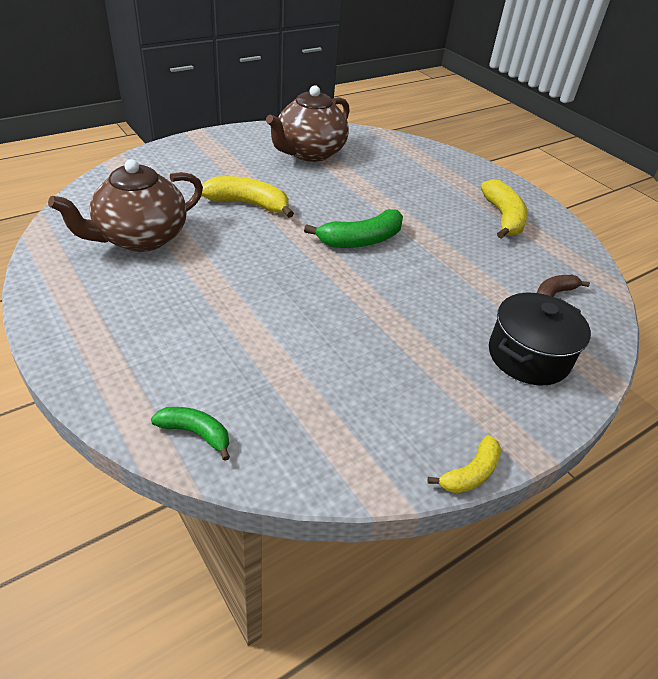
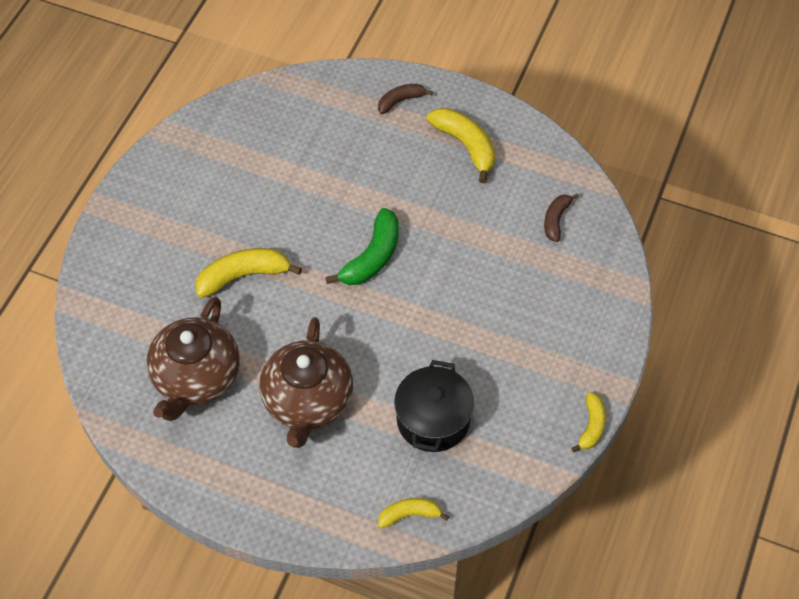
camera: 30 degrees left, 15 degrees up
green banana [151,407,230,461] -> yellow banana [378,498,449,529]
brown teapot [266,85,350,162] -> brown teapot moved to [260,317,353,448]
black pot [489,293,591,385] -> black pot moved to [394,360,474,452]
none -> brown banana [378,84,433,114]

